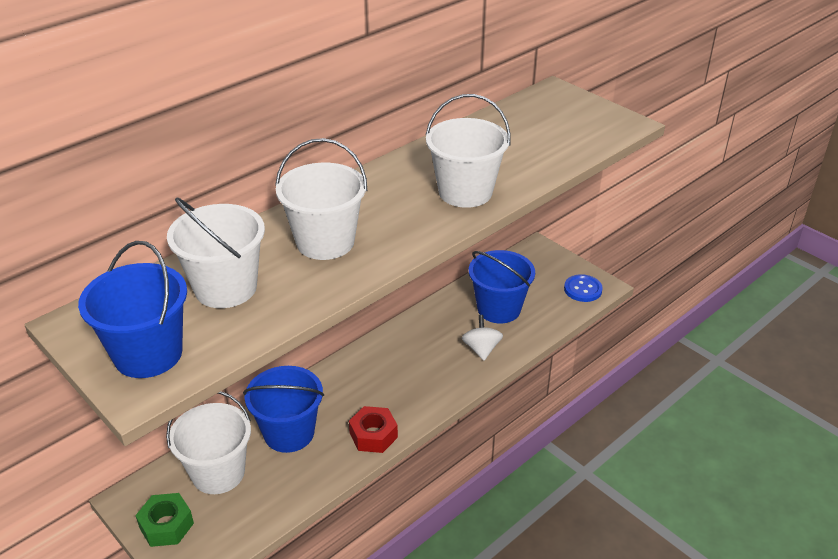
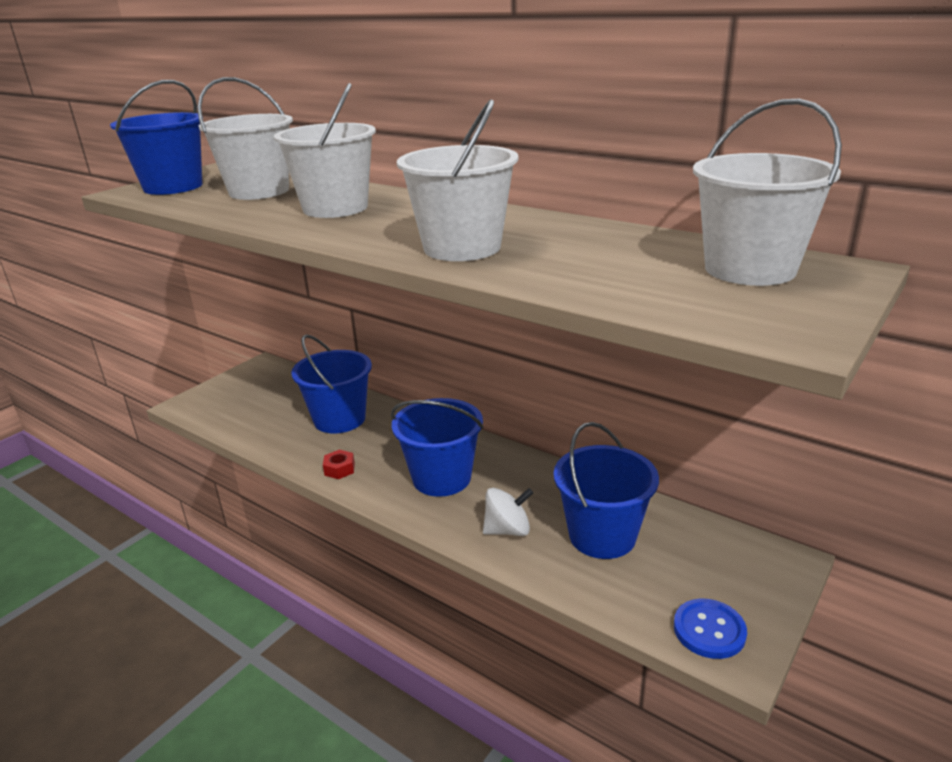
camera: 80 degrees right, 10 degrees down
green nut [135,493,194,547] -> none
white bucket [166,391,251,494] -> white bucket moved to [693,99,842,286]
red nut [349,406,398,453] -> red nut [323,449,355,479], size x0.60
none -> blue bucket [391,398,484,497]

